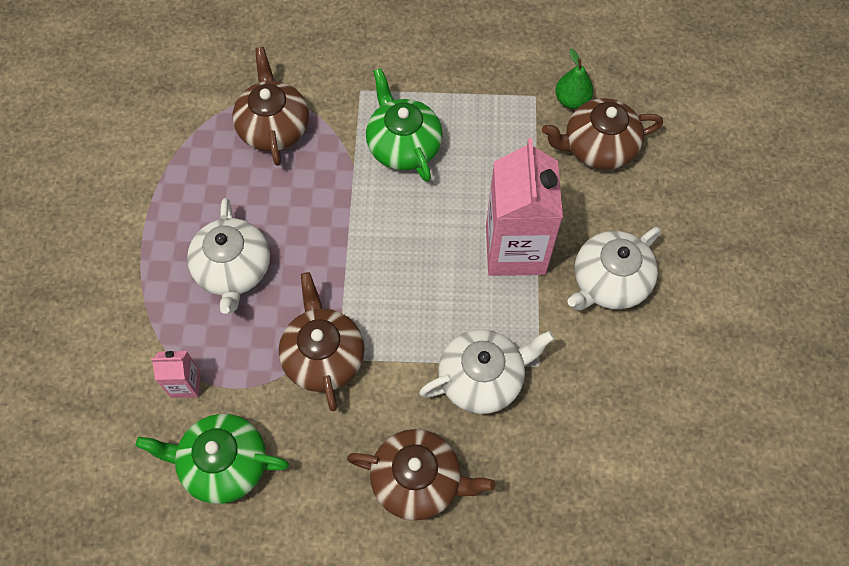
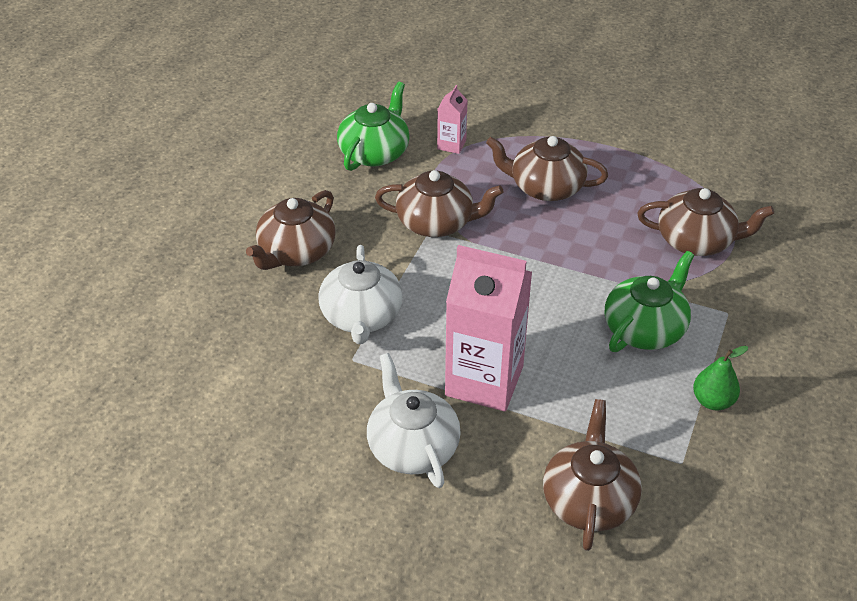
camera: 110 degrees right, 20 degrees down
white teapot [187,198,270,314] -> brown teapot [486,136,608,201]
green teapot [366,68,443,182] -> green teapot turned 45 degrees counterclockwise [605,251,694,352]
green pear [555,48,593,109] -> green pear moved to [693,346,748,410]

